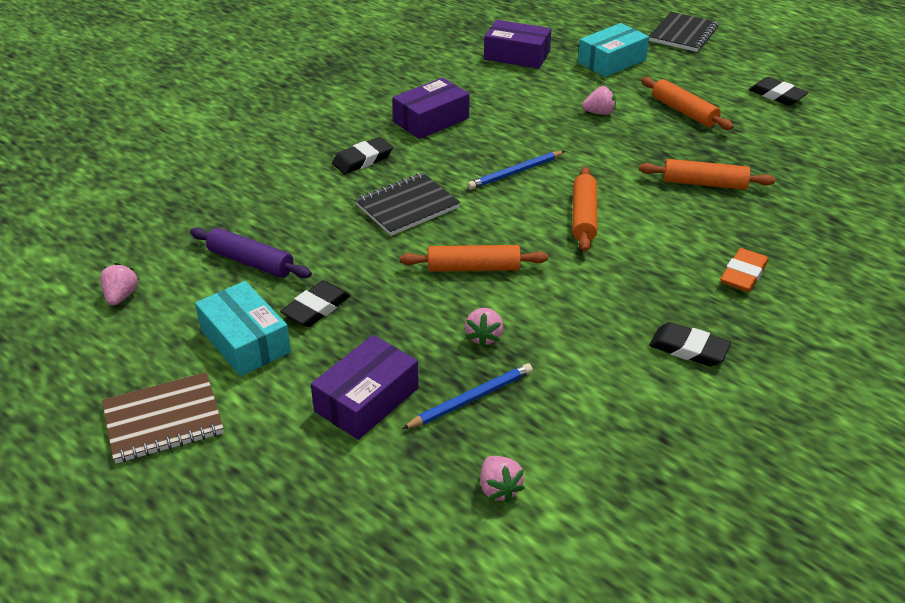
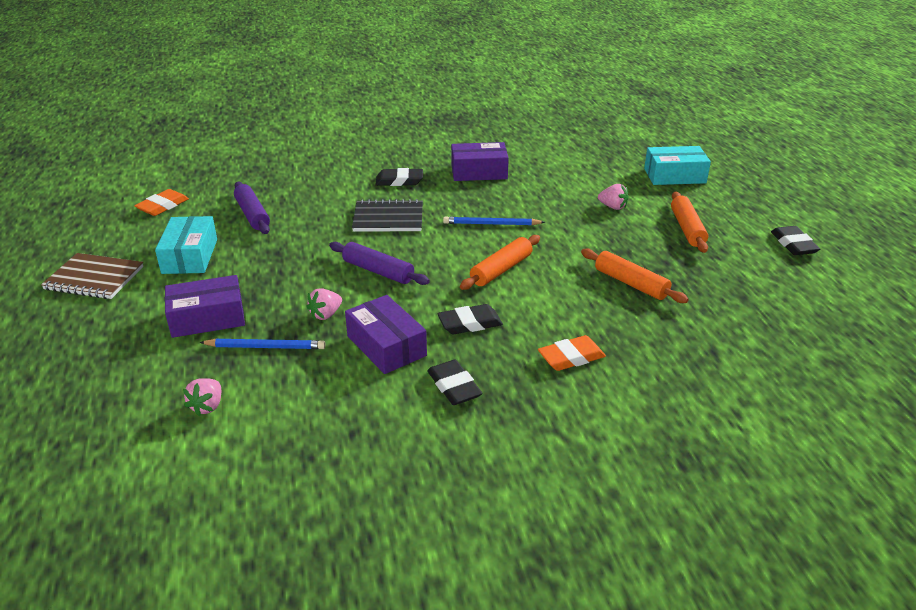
camera: 35 degrees right, 5 degrees down
pink strawberry [100,263,139,305] -> orange eraser [134,189,189,216]
black eraser [280,280,351,327] -> black eraser moved to [437,304,503,334]
orange rolling pin [400,245,548,272] -> purple rolling pin [329,242,430,285]
purple box [484,20,551,69] -> purple box moved to [345,295,427,374]
black notebook [649,12,719,52] -> none

